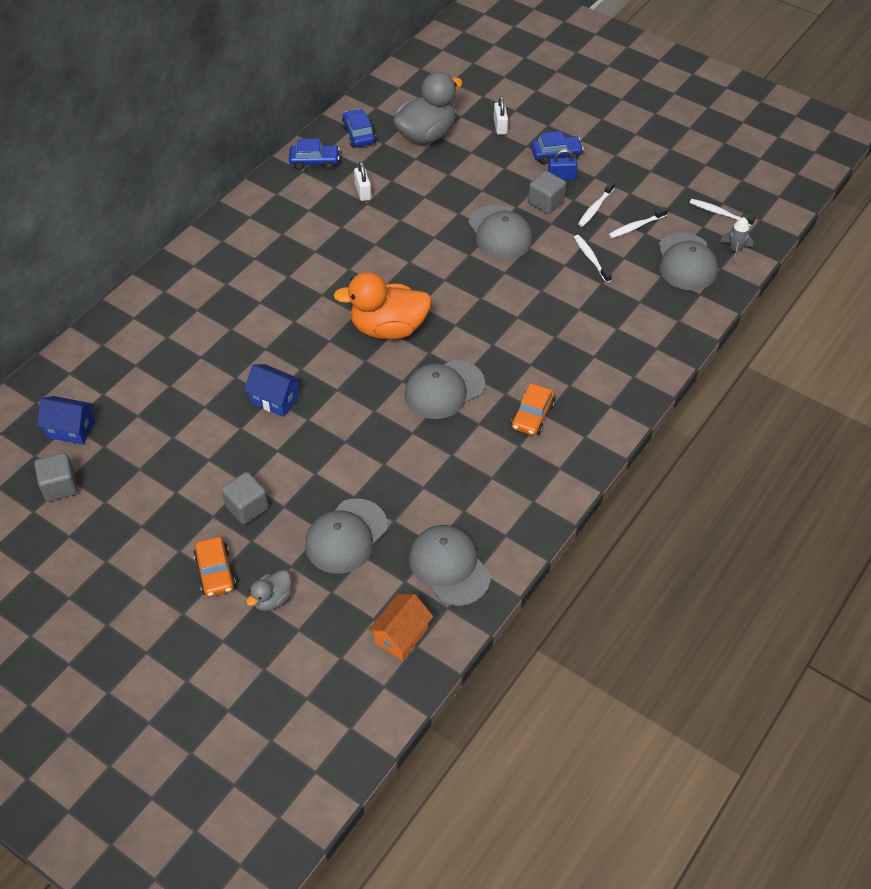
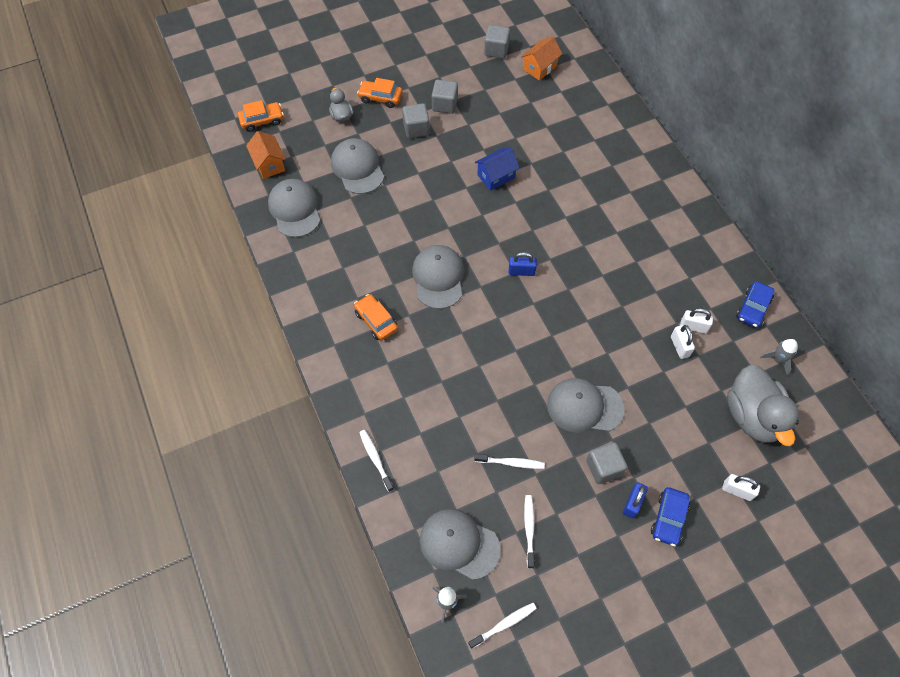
camera: 120 degrees right, 10 degrees up
blue house [37,396,95,445] -> orange house [521,36,562,81]
orange duck [333,272,432,339] -> blue padlock [509,252,537,276]
blue car [342,109,376,147] -> grey rocket [760,339,798,375]
grey cap [409,525,491,606] -> grey cap turned 105 degrees counterclockwise [268,179,320,237]
white toothbrush [578,181,615,227] -> white toothbrush moved to [359,430,394,492]
none -> orange car [238,100,284,132]
none -> grey cube [432,80,458,114]
none -> white padlock [671,325,695,359]

